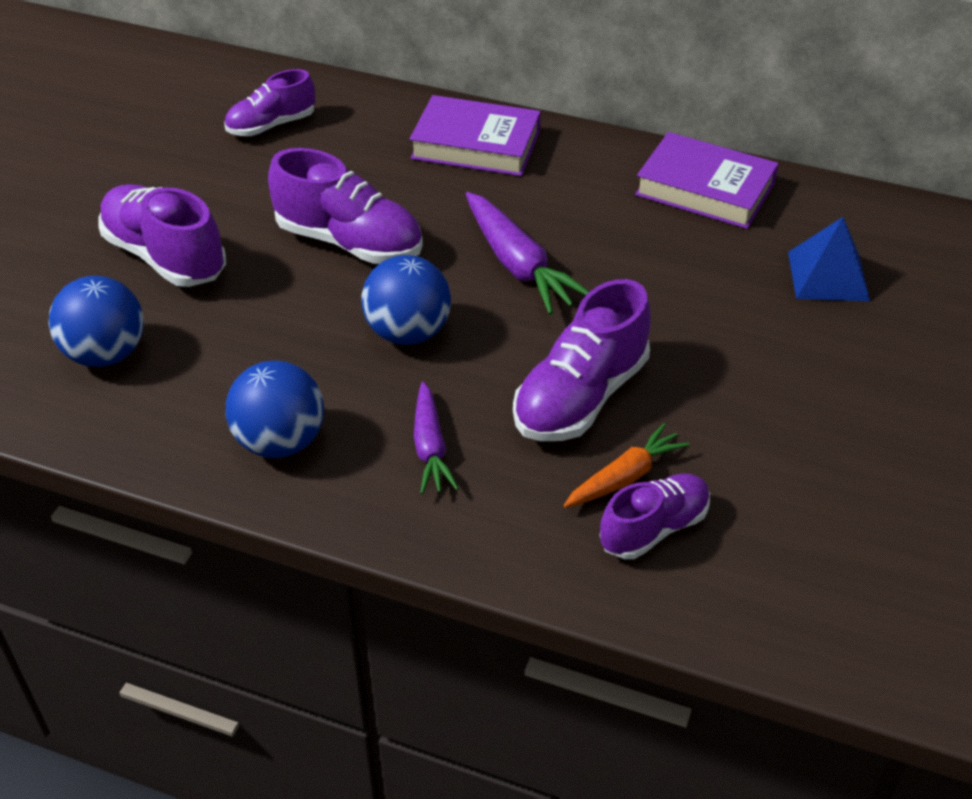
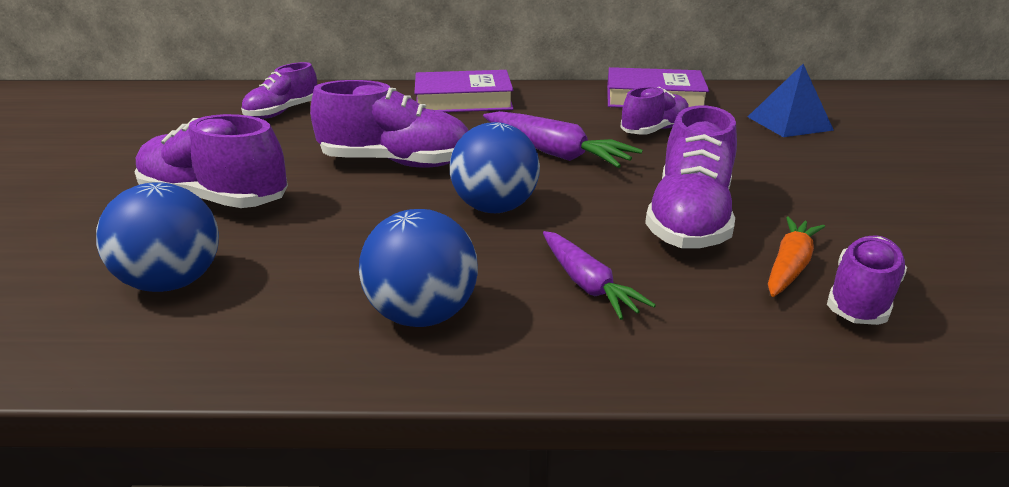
camera: 20 degrees left, 15 degrees down
none -> purple shoe [620,86,689,135]

